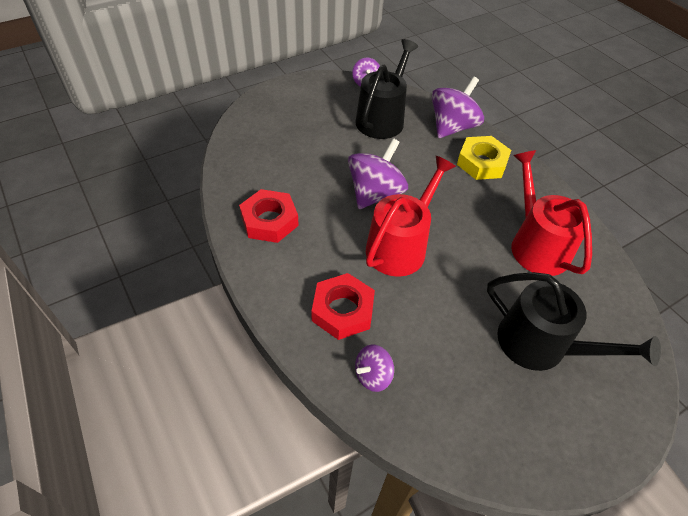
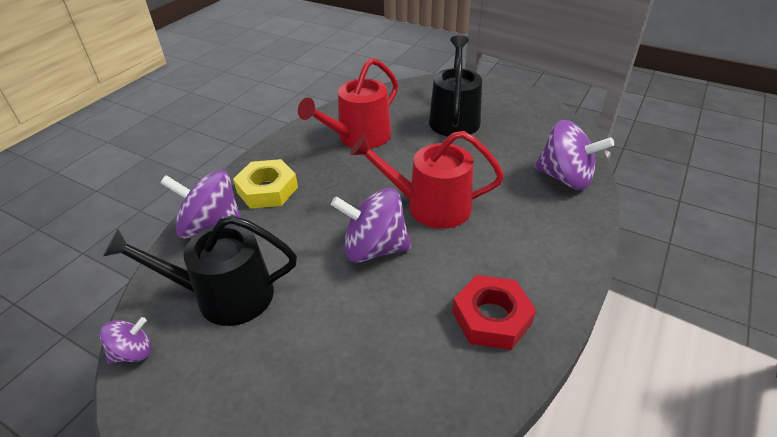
camera: 115 degrees left, 10 degrees down
red nut [311,273,375,340] -> none
purple spinning top [355,344,394,392] -> purple spinning top [535,120,614,190], size x1.86

